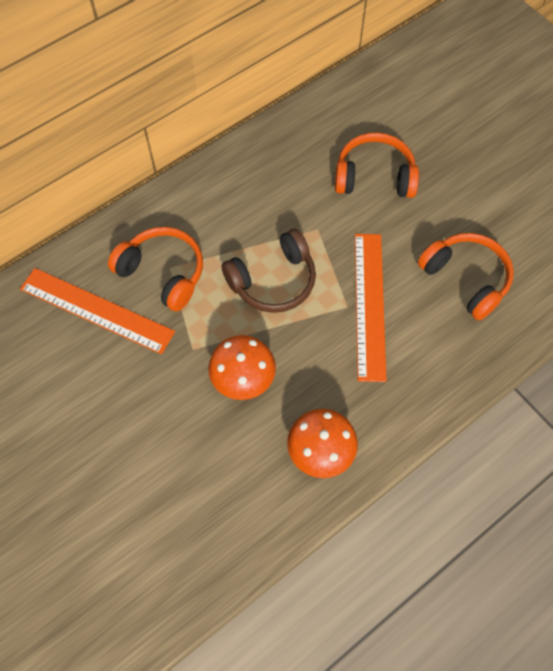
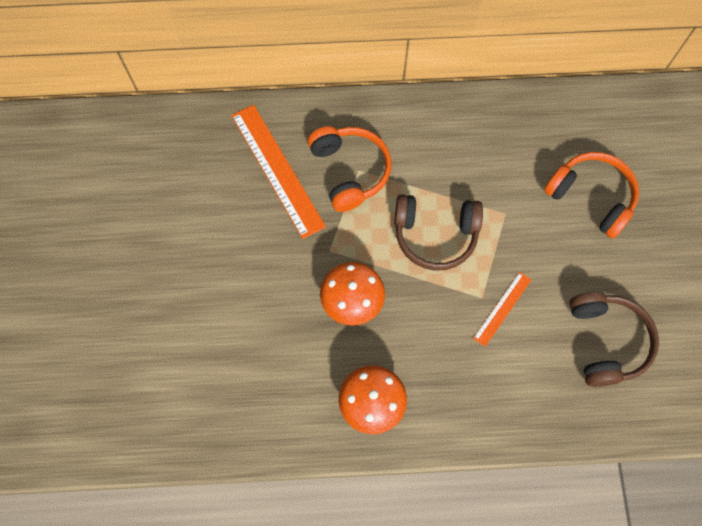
camera: 35 degrees right, 5 degrees up
orange ruler [355,234,387,382] -> orange ruler [473,272,531,347], size x0.52
orange headphones [418,233,514,321] -> brown headphones [570,292,659,387]

